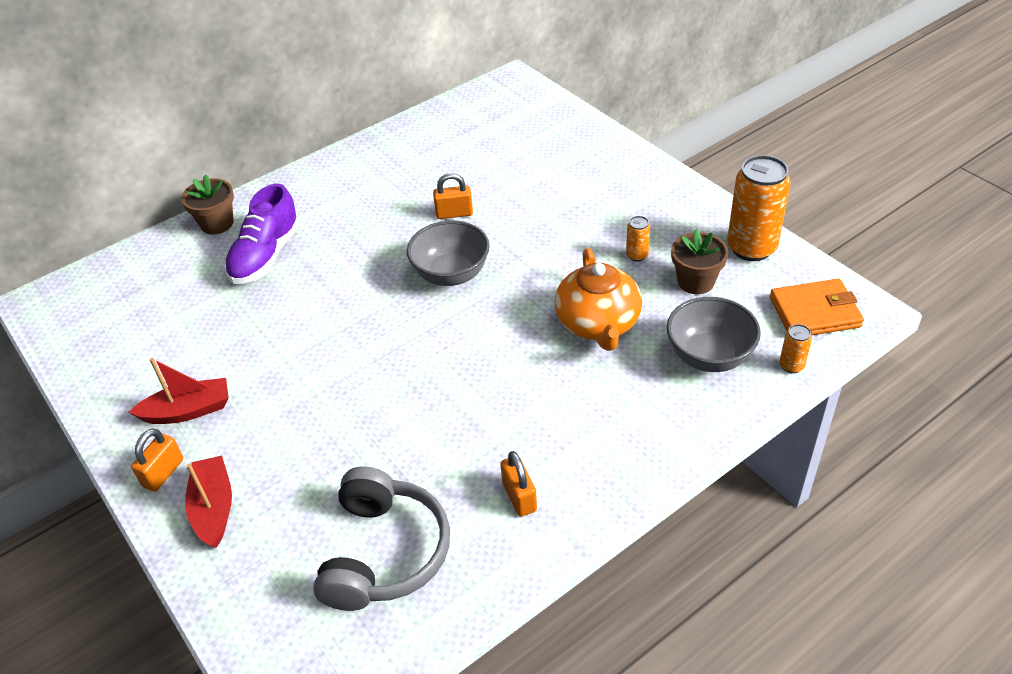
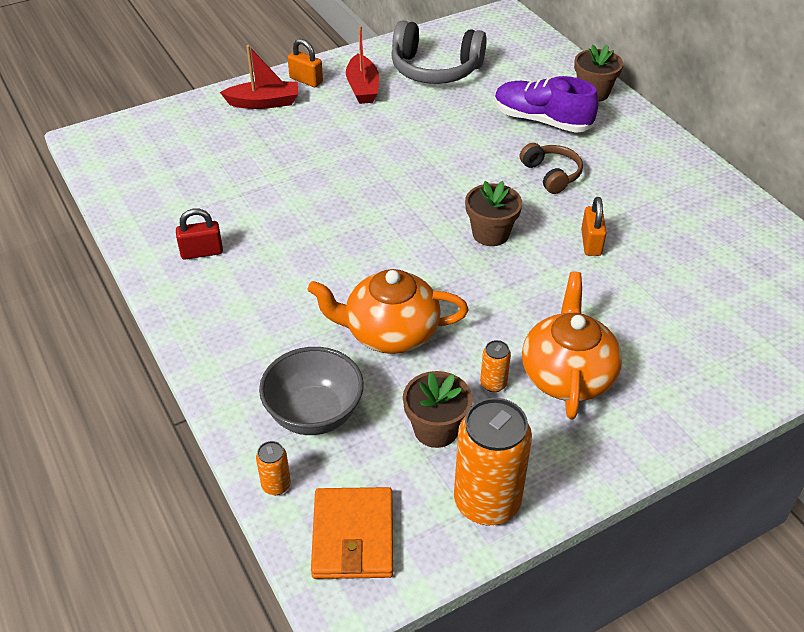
camera: 95 degrees right, 0 degrees up
grey headphones [313,466,450,611] -> grey headphones moved to [391,20,487,84]
grey bowl [407,221,490,286] -> brown flower pot [465,181,522,246]
orange padlock [500,451,537,517] -> red padlock [176,209,223,260]
none -> brown headphones [520,143,583,194]
none -> orange teapot [522,272,622,419]

